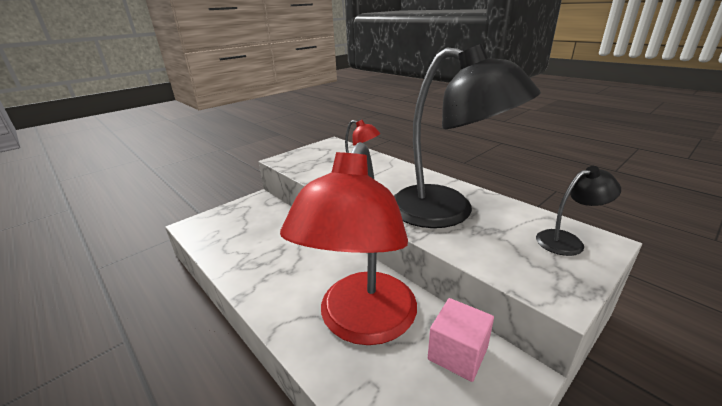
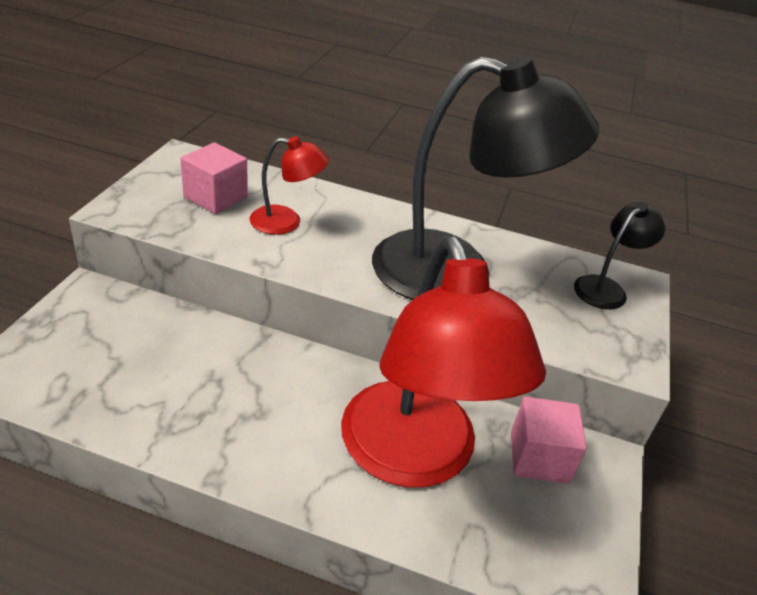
camera: 35 degrees left, 10 degrees up
none -> pink cube [180,142,248,214]

